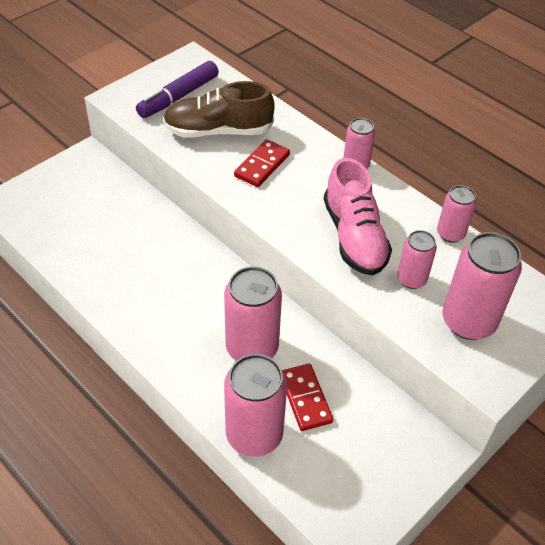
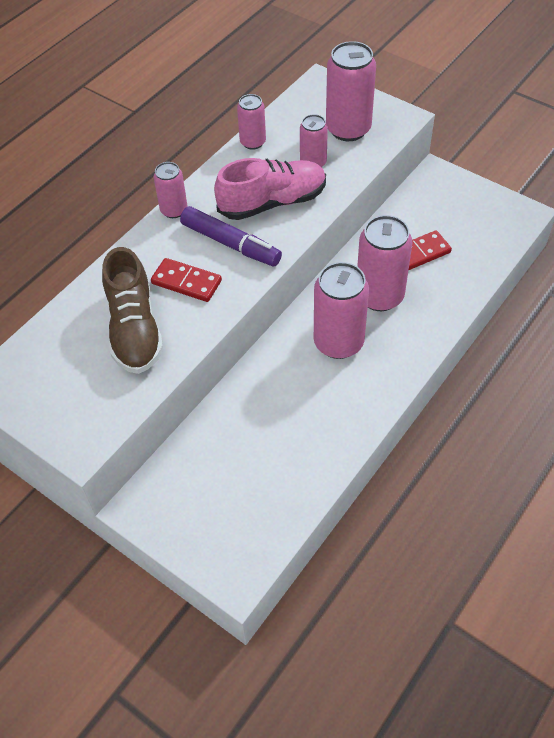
camera: 95 degrees left, 5 degrees up
purple marker [136,61,219,118] -> purple marker moved to [180,206,282,266]
pink can [224,354,287,457] -> pink can moved to [314,262,369,359]

